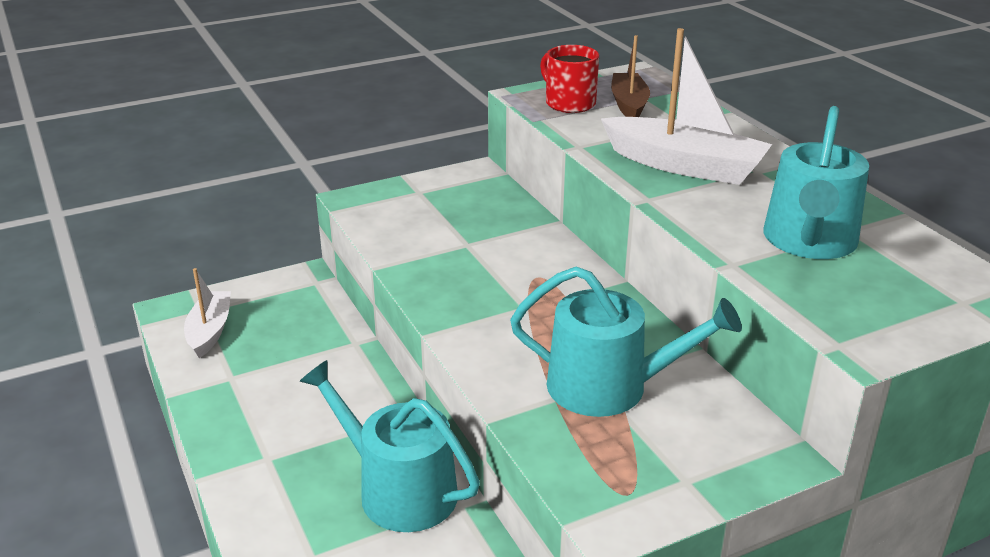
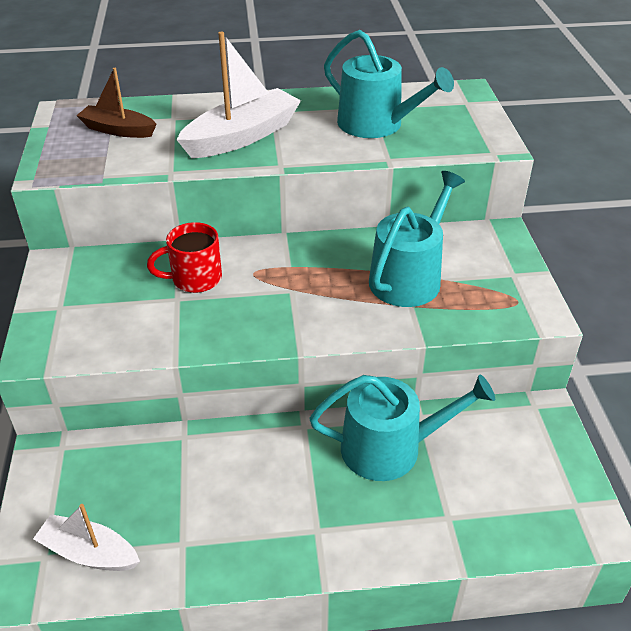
camera: 70 degrees left, 10 degrees up
turquoise watering can [299,360,480,532] -> turquoise watering can turned 150 degrees counterclockwise [310,375,495,481]
red mug [540,45,599,113] -> red mug moved to [147,222,222,293]

